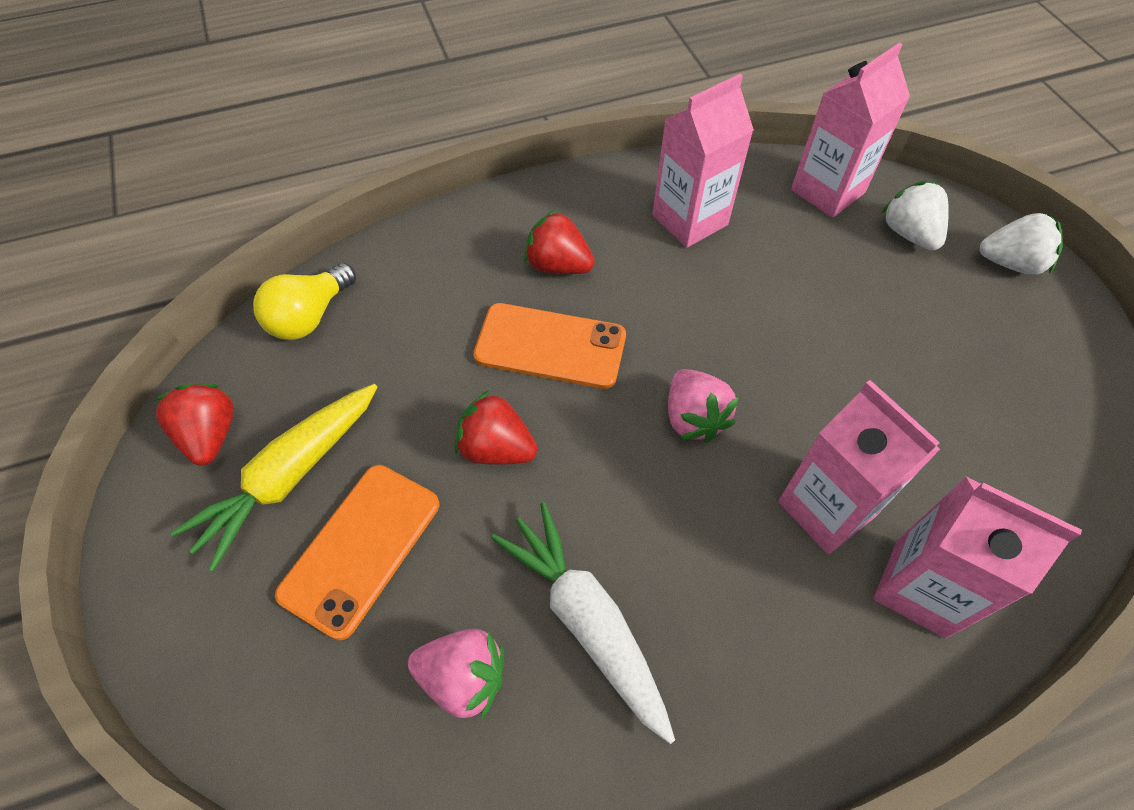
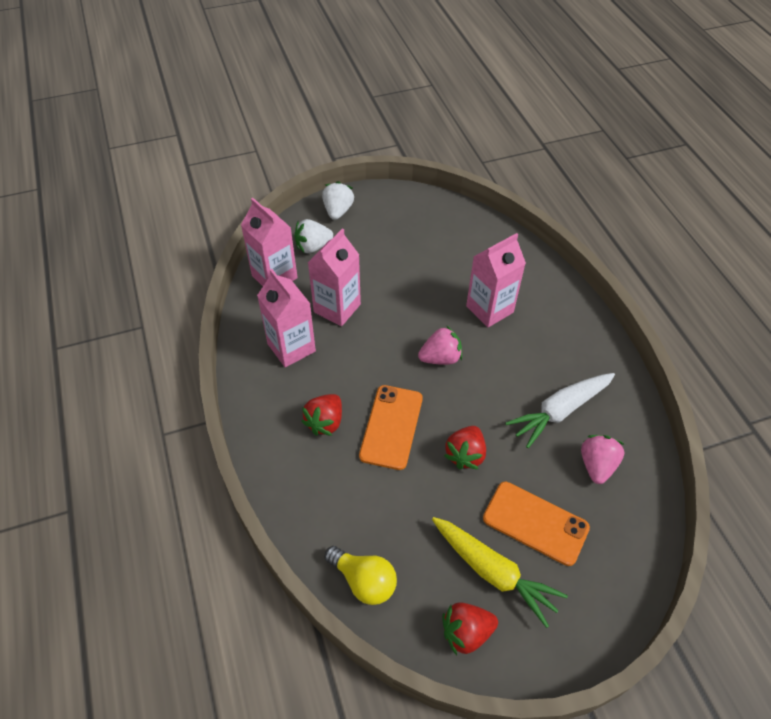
camera: 90 degrees left, 5 degrees down
pink carton [874,477,1082,638] -> pink carton moved to [308,229,361,326]

